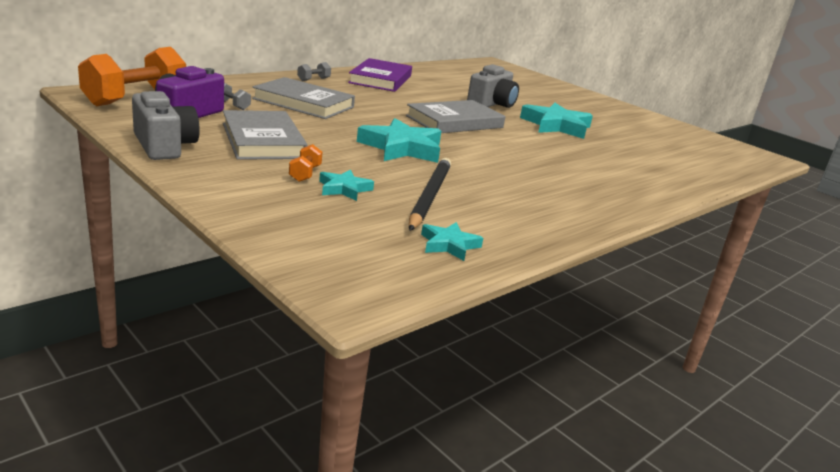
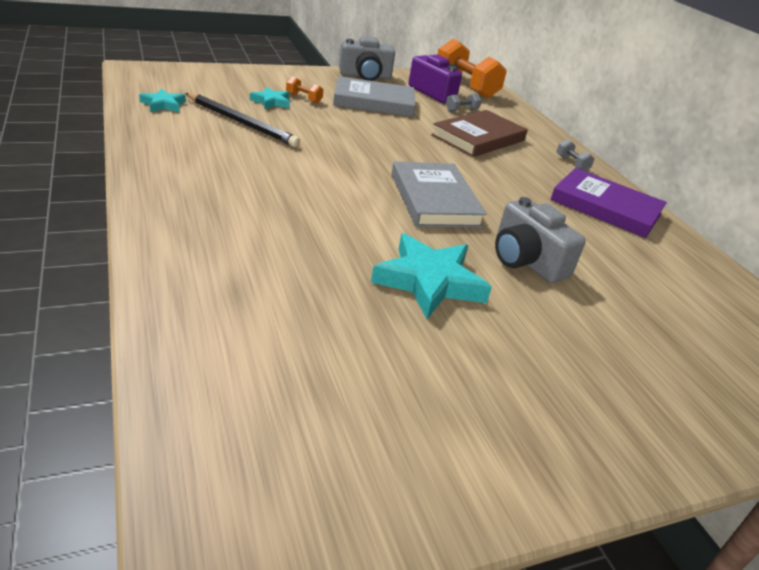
camera: 110 degrees right, 10 degrees up
grey book [252,77,355,119] -> brown book [431,110,528,157]
turquoise star [357,118,441,163] -> none

